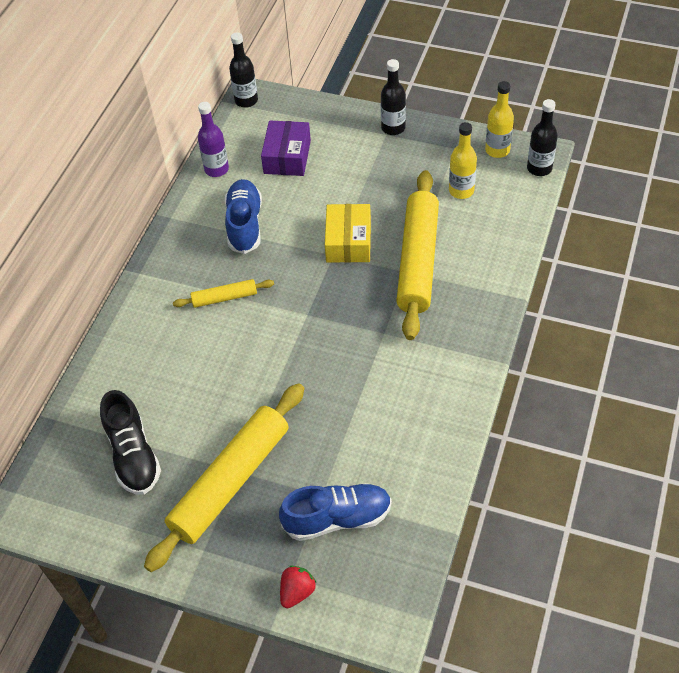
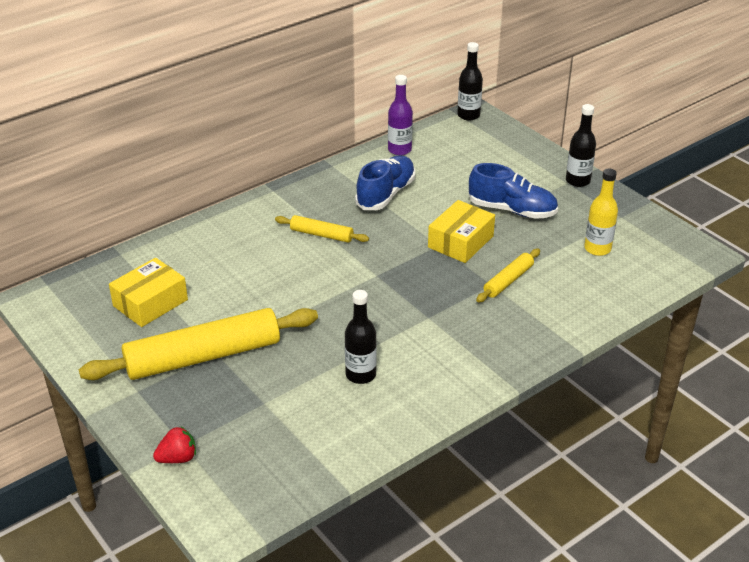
camera: 30 degrees right, 15 degrees down
black shoe [100,390,161,495] -> yellow box [109,258,188,327]
purple box [261,121,311,176] -> none
blue shoe [279,483,392,541] -> blue shoe moved to [468,163,558,219]
yellow rolling pin [396,170,439,340] -> yellow rolling pin [476,249,540,303], size x0.47
yellow bottle [485,81,514,158] -> none
black bottle [527,99,558,176] -> black bottle moved to [345,290,377,384]

